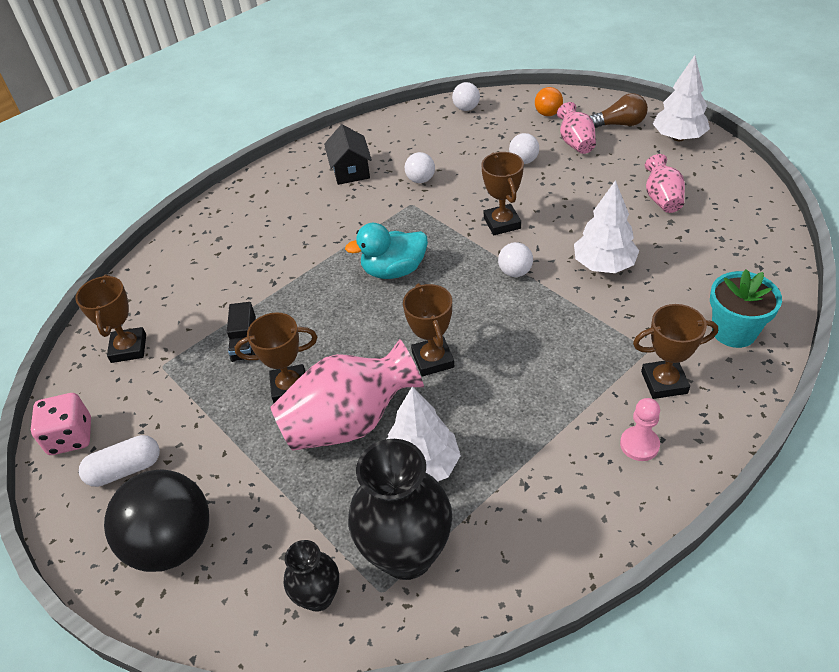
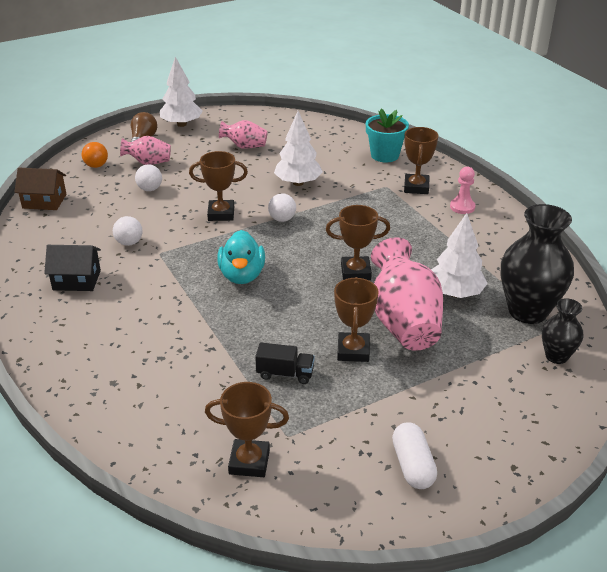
camera: 80 degrees left, 10 degrees down
pink dice [31,393,91,455] -> none
black ball [104,469,209,572] -> none
white ball [452,82,480,111] -> brown house [14,168,66,210]

